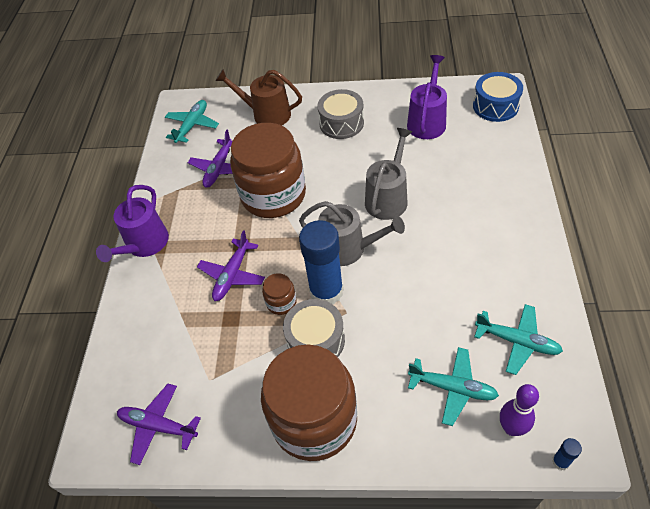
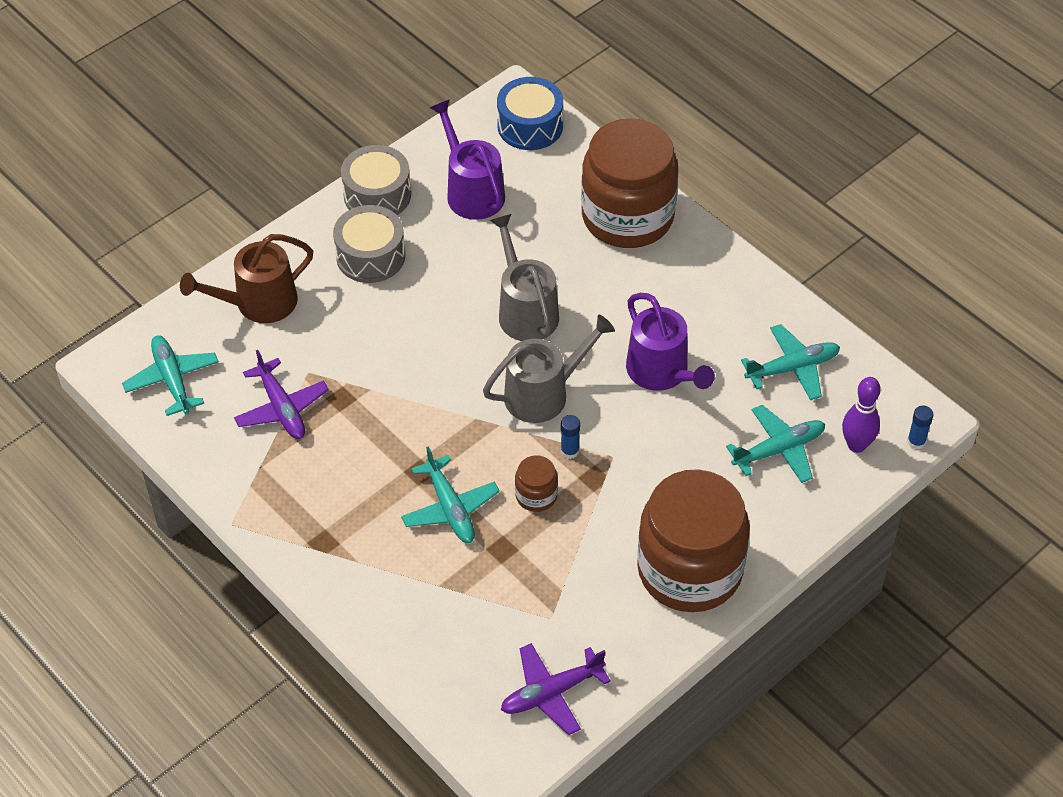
camera: 50 degrees left, 0 degrees up
purple watering can [96,185,169,262] -> purple watering can moved to [626,293,715,391]
purple plane [197,230,265,301] -> turquoise plane [401,446,500,543]
brown jar [230,123,306,218] -> brown jar moved to [581,118,678,248]
grey drum [283,299,345,357] -> grey drum moved to [341,145,411,215]
blue glue stick [299,220,344,304] -> blue glue stick [561,415,580,459], size x0.40

